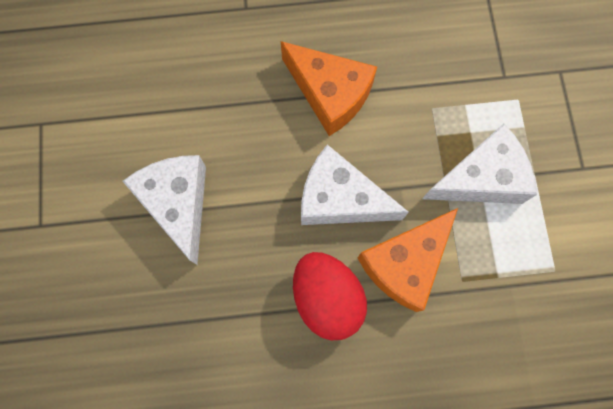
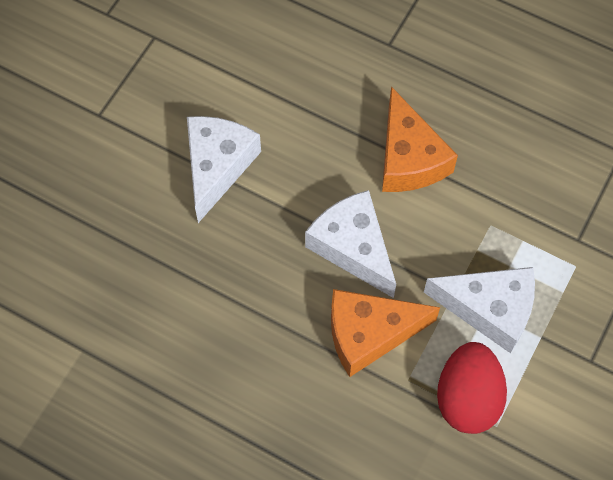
camera: 35 degrees right, 10 degrees down
red egg [293,252,367,340] -> red egg moved to [437,342,507,434]

